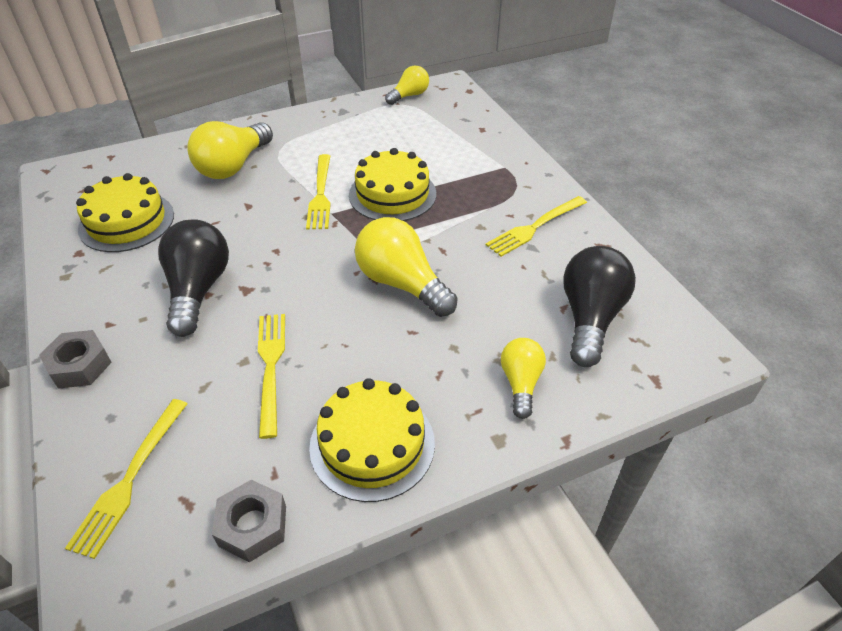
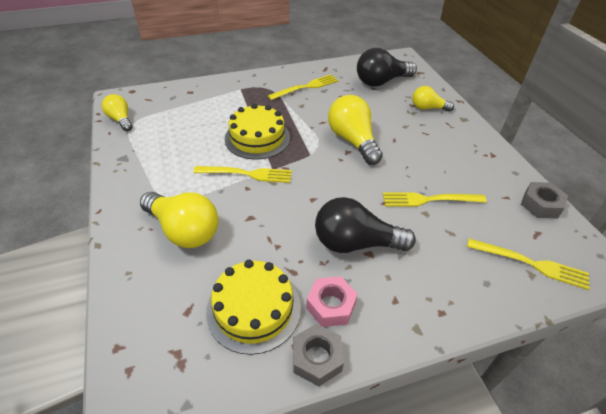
camera: 85 degrees left, 0 degrees up
grey nut [39,330,112,389] -> grey nut moved to [293,324,344,386]
yellow cake [309,378,435,502] -> none
yellow light bulb [355,217,458,317] -> yellow light bulb turned 105 degrees clockwise [328,95,383,165]
yellow fork [486,196,587,257] -> yellow fork turned 90 degrees counterclockwise [268,74,338,100]
black light bulb [563,246,636,367] -> black light bulb turned 45 degrees counterclockwise [357,48,417,87]
none -> pink nut [306,276,358,327]

